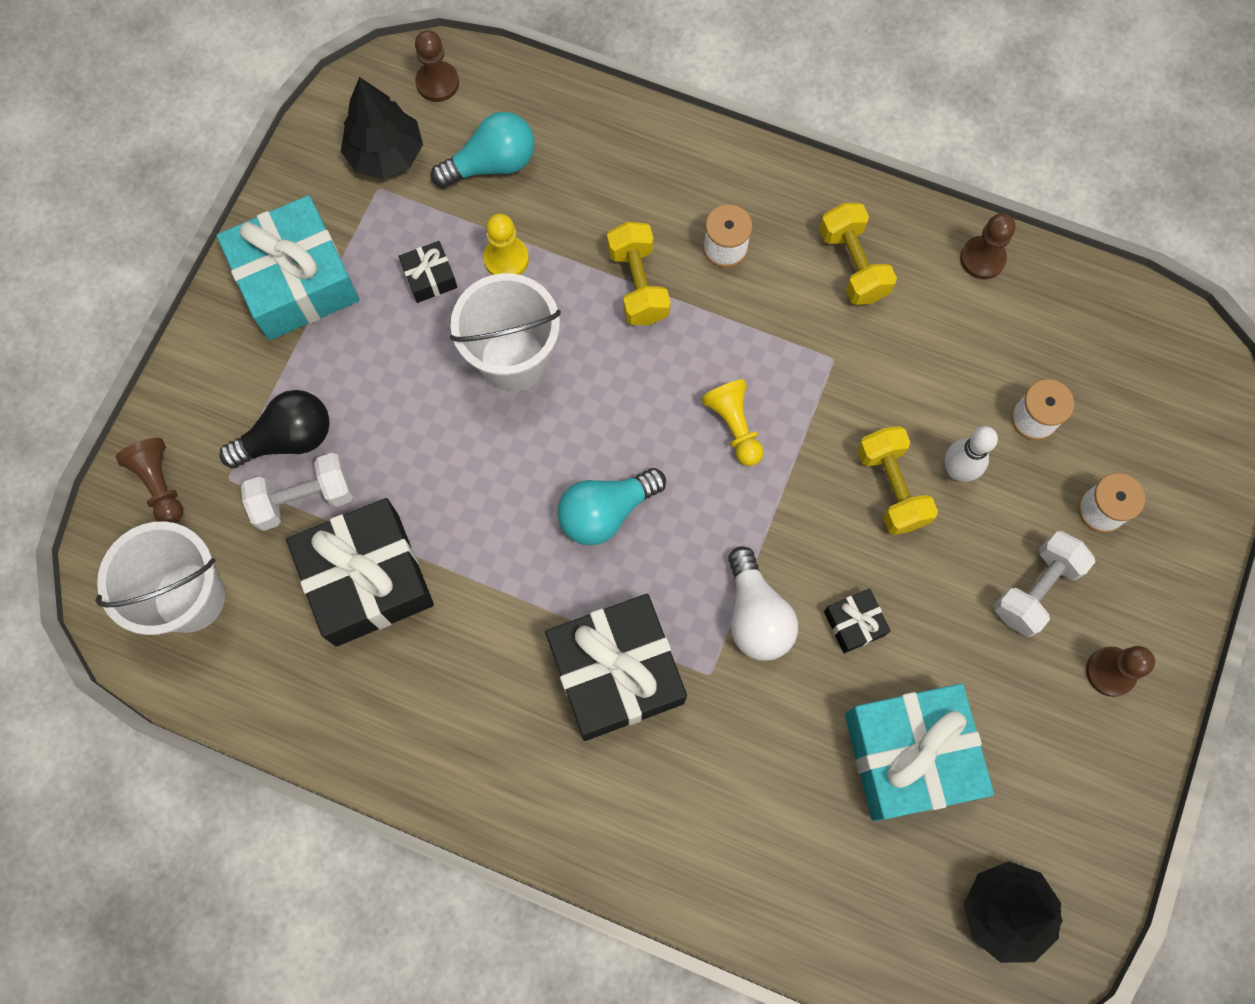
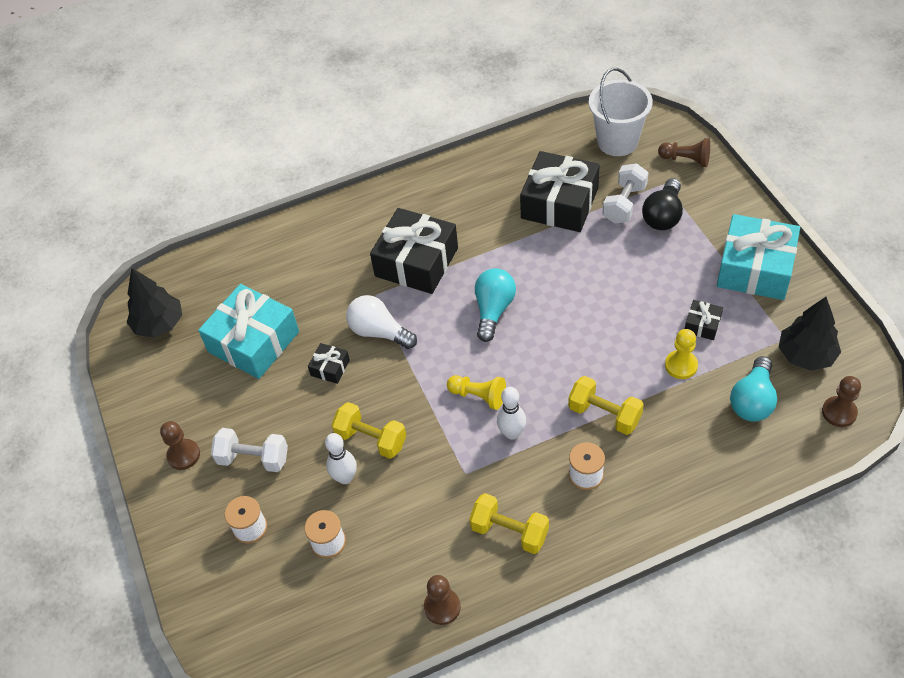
camera: 140 degrees right, 20 degrees down
white bucket [450,273,561,391] -> none
white dumbbell [994,531,1095,637] -> white dumbbell turned 75 degrees counterclockwise [211,428,288,472]
none -> white bowling pin [497,387,526,440]

